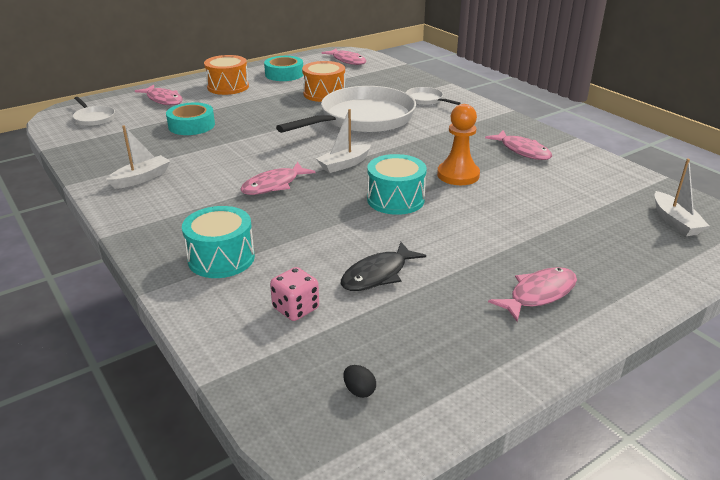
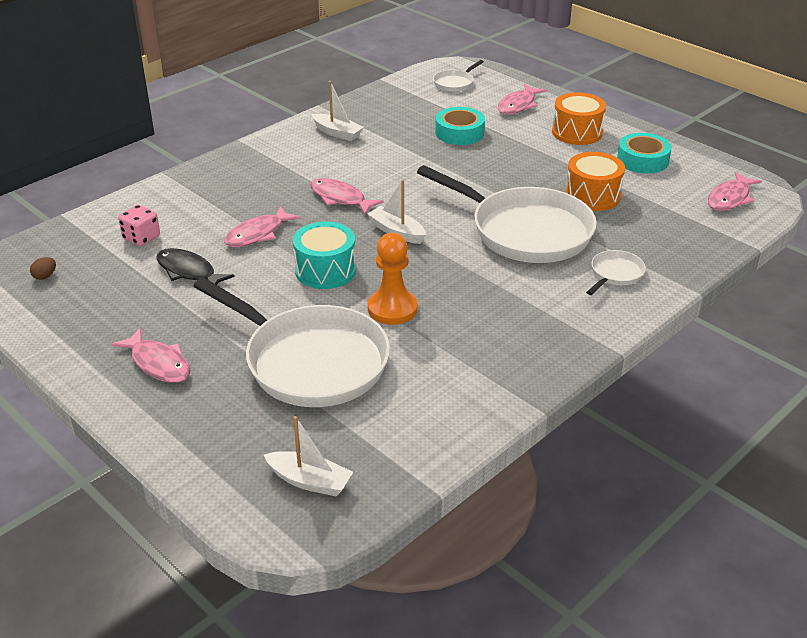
camera: 80 degrees right, 5 degrees up
turquoise drum [182,206,255,278] -> none
black egg [343,365,376,398] -> brown egg [30,257,56,280]
pink fish [485,130,552,160] -> pink fish moved to [224,206,301,247]
white boat [654,158,709,236] -> white boat turned 135 degrees counterclockwise [264,416,353,496]
none -> white pan [194,277,390,407]

